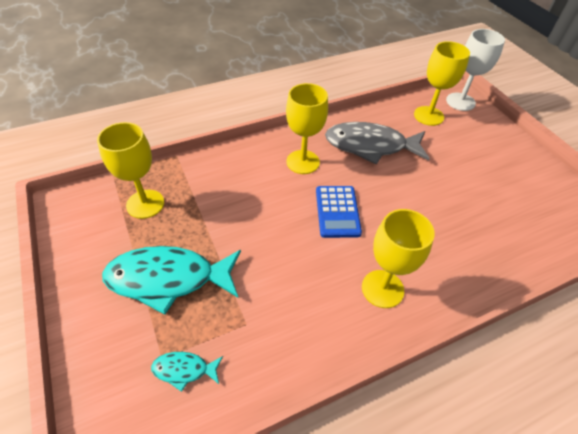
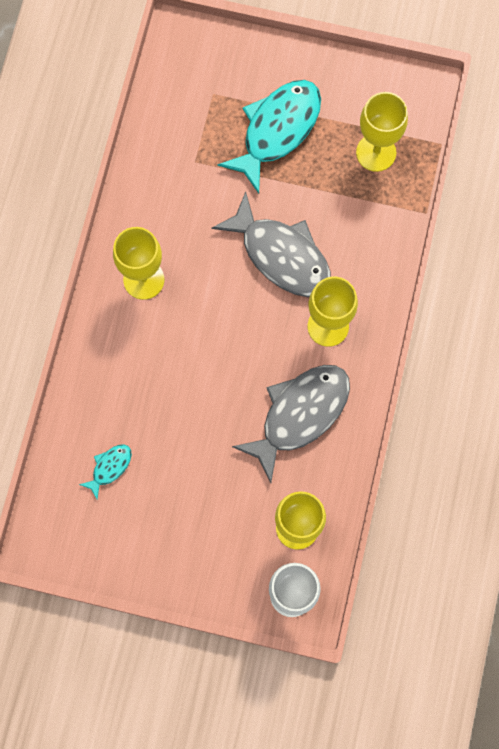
camera: 130 degrees right, 25 degrees up
turquoise fish [151,352,223,392] -> turquoise fish moved to [79,445,132,499]
blue calculator [316,186,362,238] -> none
none -> grey fish [211,192,331,297]

